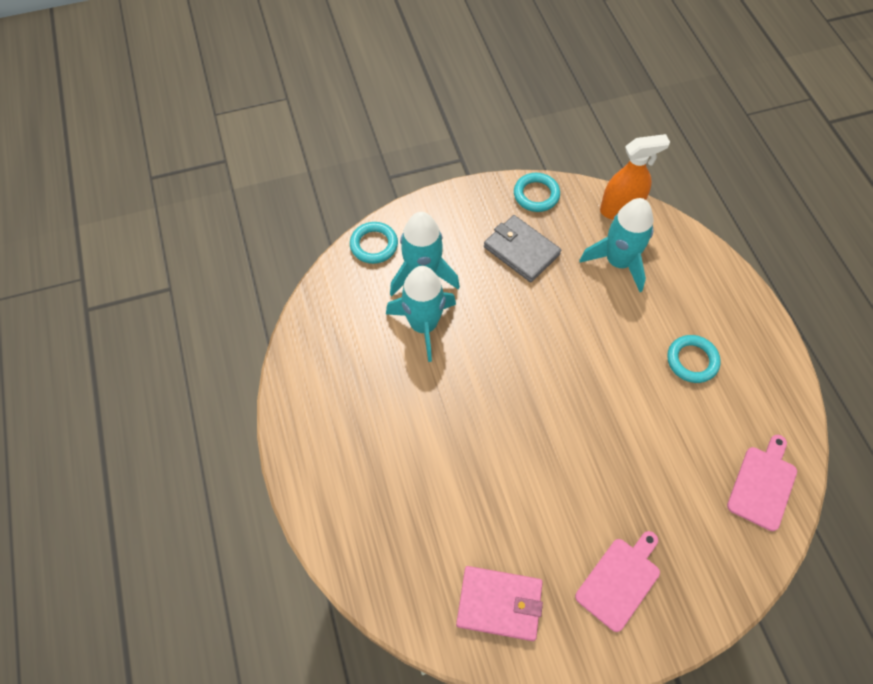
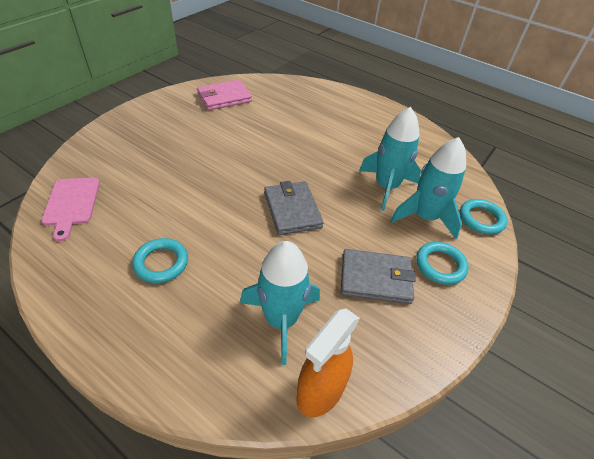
camera: 140 degrees right, 15 degrees down
turquoise ring [514,173,560,212] -> turquoise ring moved to [416,242,469,285]
pink cutting board [575,531,660,632] -> none
none -> grey wallet [264,181,324,235]

